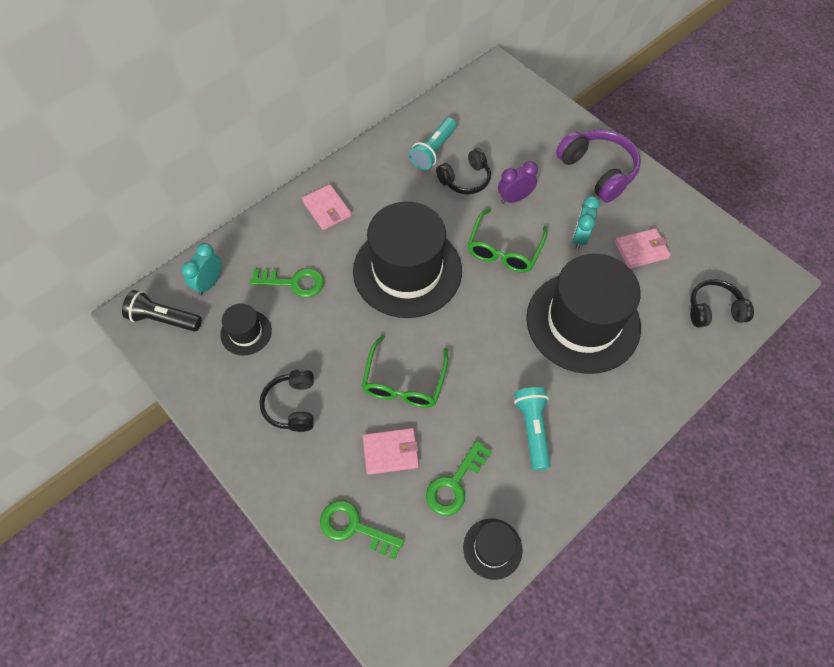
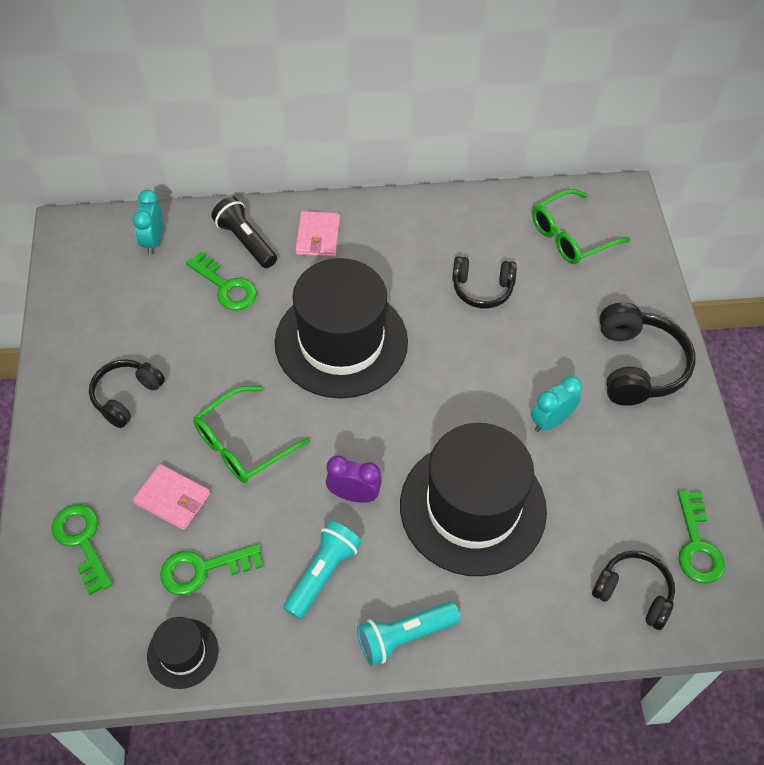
camera: 35 degrees right, 5 degrees down
black flashlight [122,290,202,332] -> black flashlight moved to [211,197,277,268]
turquoise clock [181,243,222,296] -> turquoise clock turned 60 degrees counterclockwise [133,190,163,255]
black hat [220,304,272,356] -> none
turquoise flashlight [409,118,457,170] -> turquoise flashlight moved to [357,601,460,666]
green glasses [467,209,548,273] -> green glasses moved to [532,189,630,264]
purple clock [498,161,538,204] -> purple clock moved to [326,456,382,503]
purple headphones [556,129,641,202] -> black headphones [599,302,695,406]
pink wallet [615,228,671,269] -> none
none -> green key [678,491,725,584]

